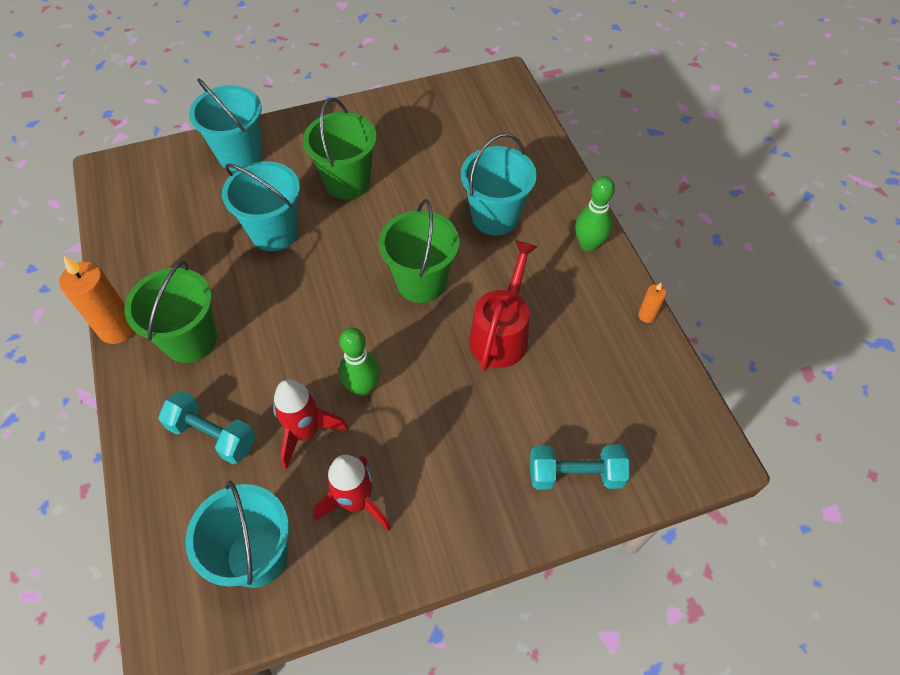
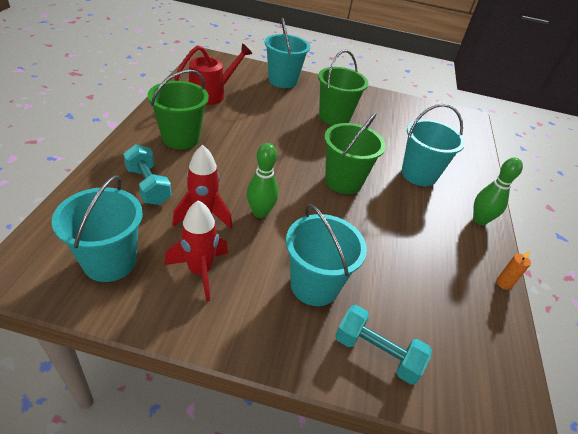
camera: 25 degrees right, 15 degrees down
orange candle [59,255,135,344] -> none
turquoise bucket [222,161,300,251] -> turquoise bucket moved to [286,204,367,306]
red watering can [469,240,538,371] -> red watering can moved to [174,43,253,105]

